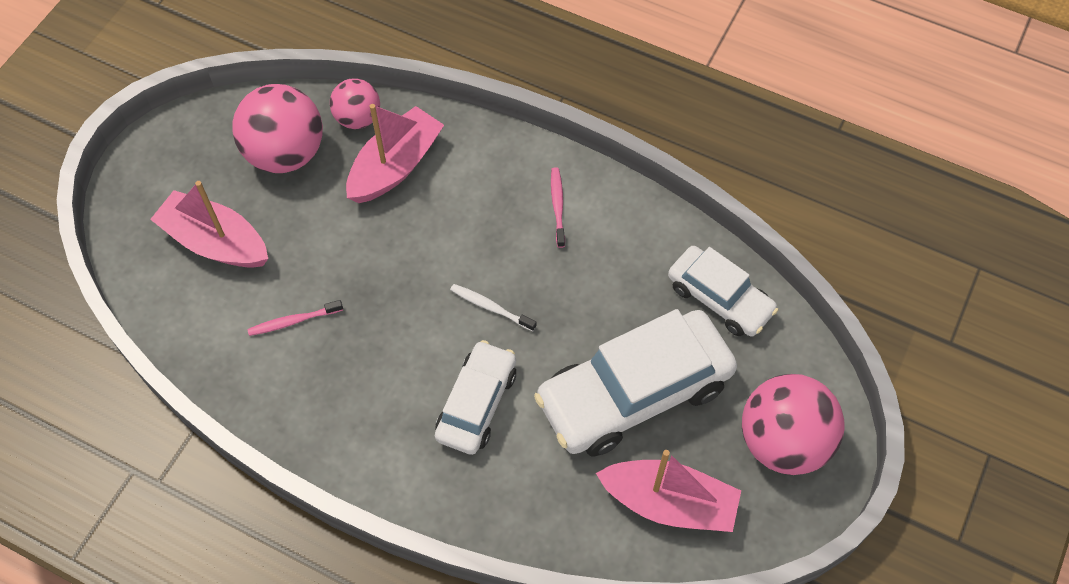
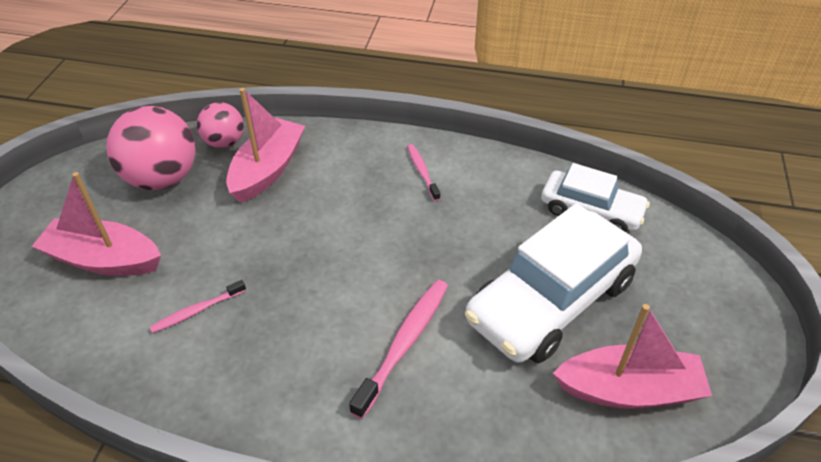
camera: 15 degrees left, 15 degrees down
white car [435,340,516,455] -> pink toothbrush [349,280,448,419]
white toothbrush [450,284,537,331] -> none
pink ball [742,374,845,475] -> none

